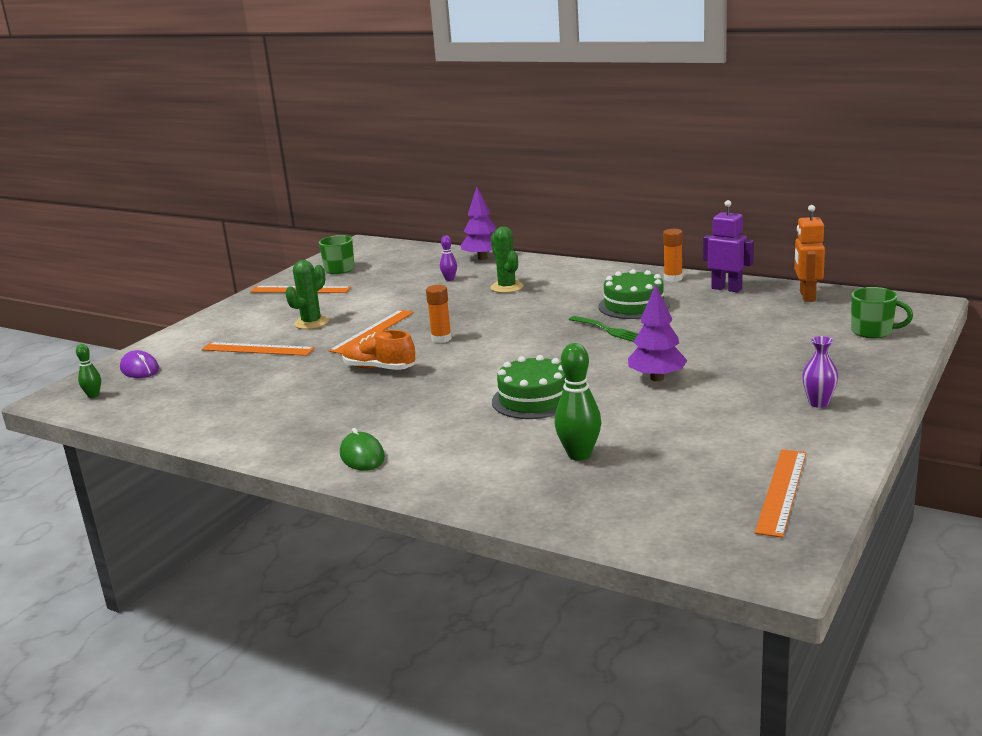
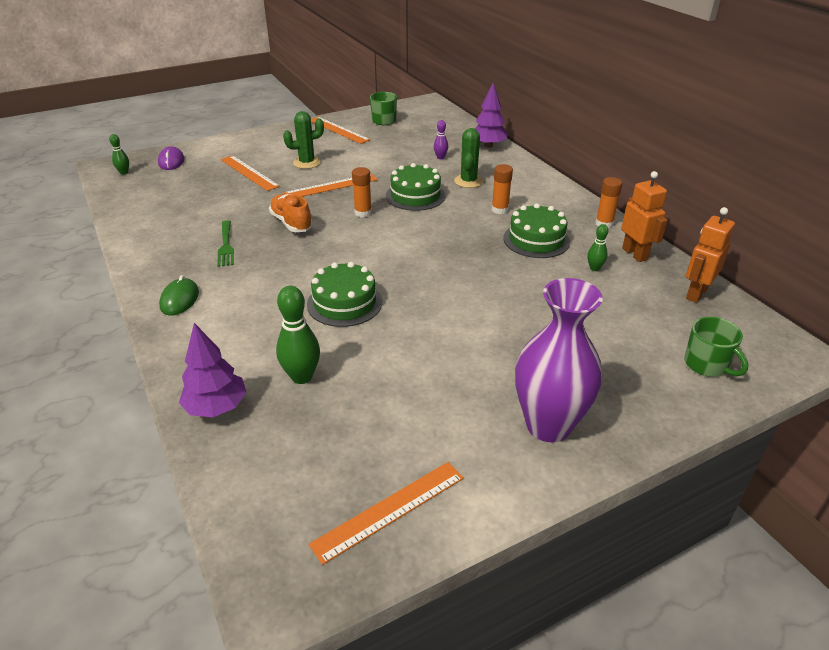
camera: 30 degrees right, 15 degrees up
green fork [569,316,639,342] -> green fork moved to [217,220,234,267]
purple tree [628,284,688,381] -> purple tree moved to [179,323,246,417]
purple robot [703,200,754,292] -> orange robot [621,171,668,262]
purple vase [802,336,838,408] -> purple vase [515,278,603,442], size x2.27
none -> green cake [386,163,446,211]
none -> orange glue stick [492,164,513,214]
none -> green bowling pin [587,224,608,271]

